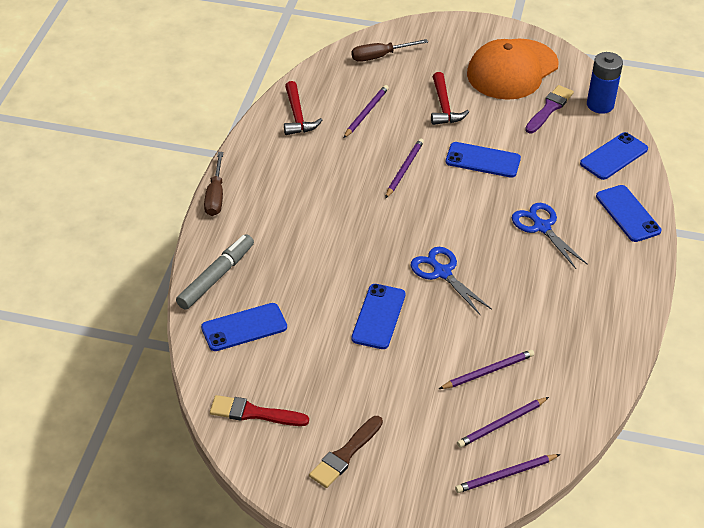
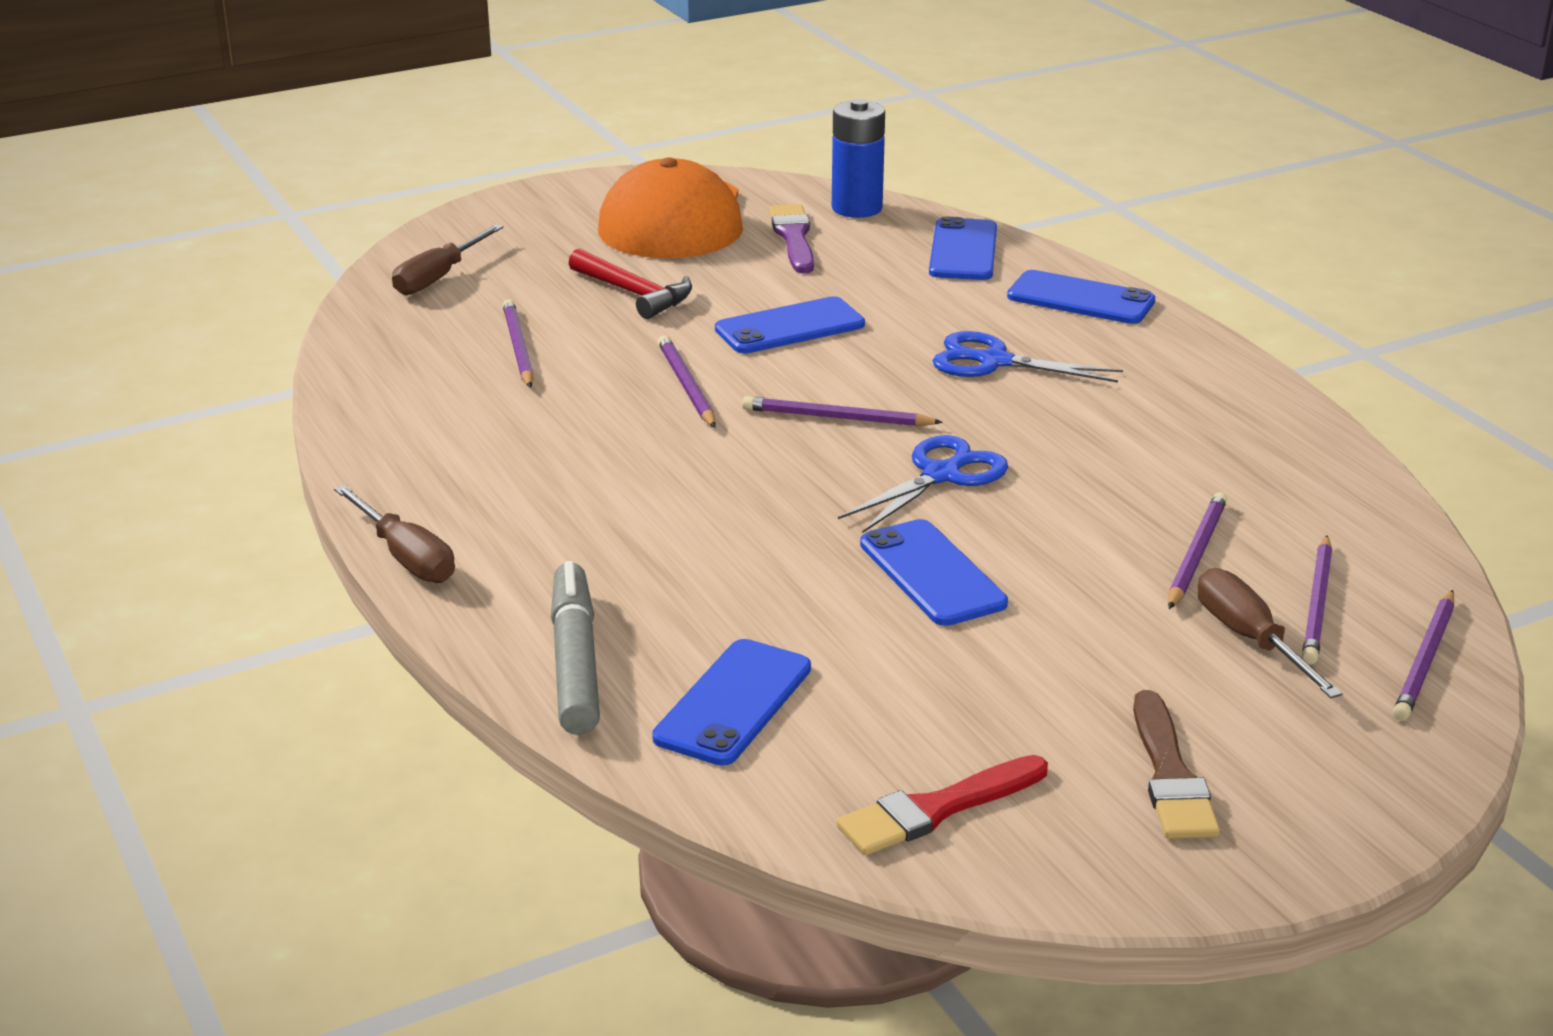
camera: 40 degrees left, 15 degrees down
red hammer [284,81,322,135] -> none
blue scissors [410,247,492,315] -> blue scissors turned 120 degrees clockwise [838,435,1008,533]
none -> purple pencil [742,396,943,426]
none -> brown screwdriver [1198,568,1343,698]

